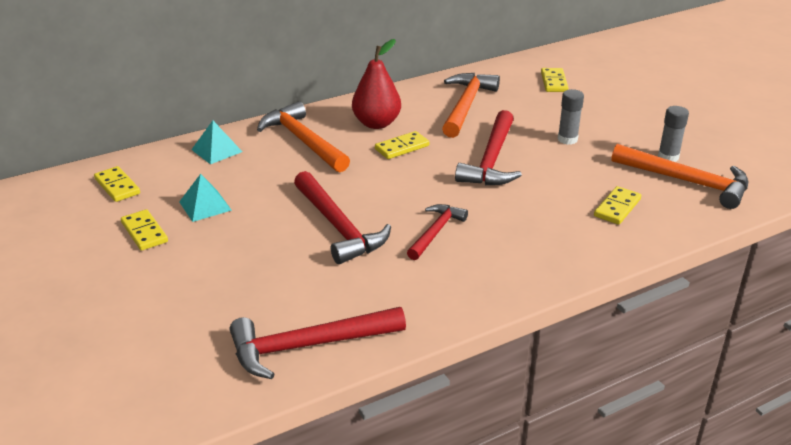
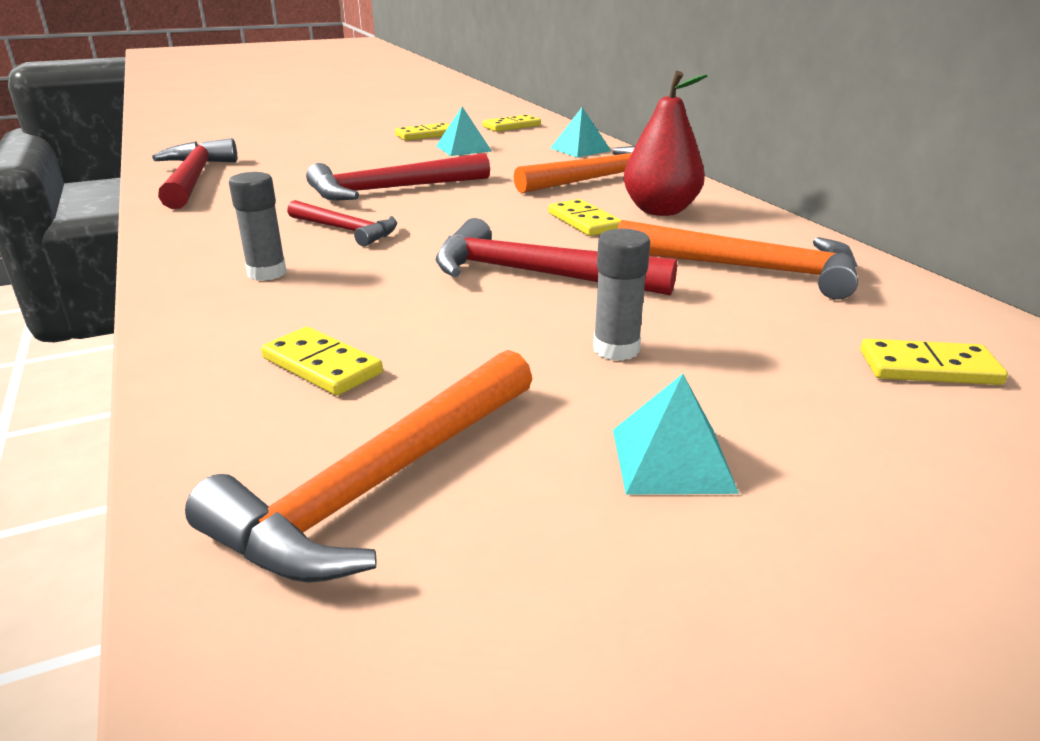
camera: 95 degrees right, 5 degrees down
grey glue stick [658,106,689,162] -> grey glue stick moved to [229,172,287,281]
none -> turquoise pyramid [613,374,739,494]

